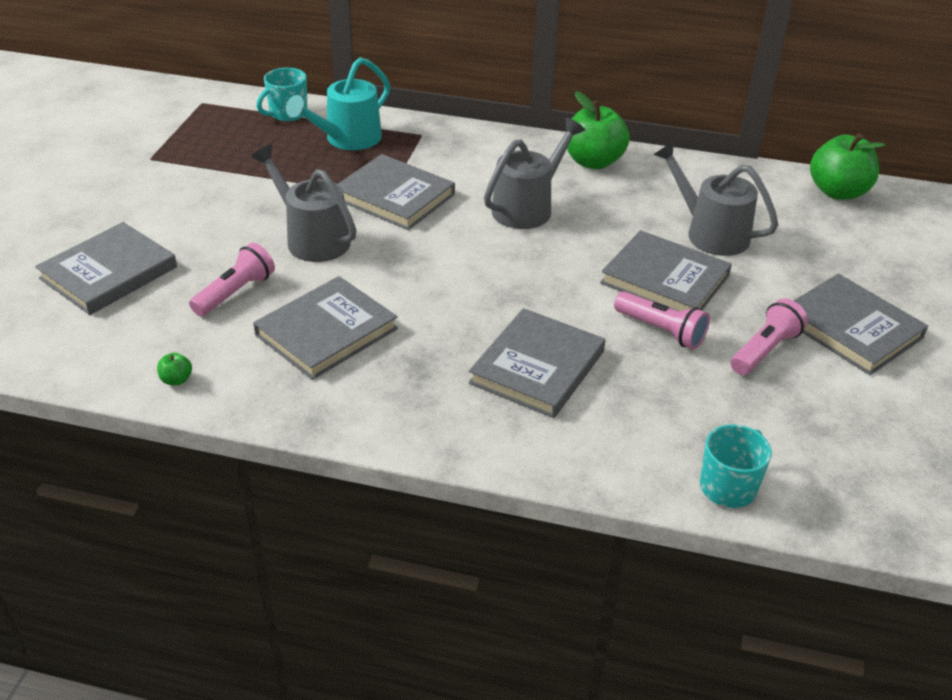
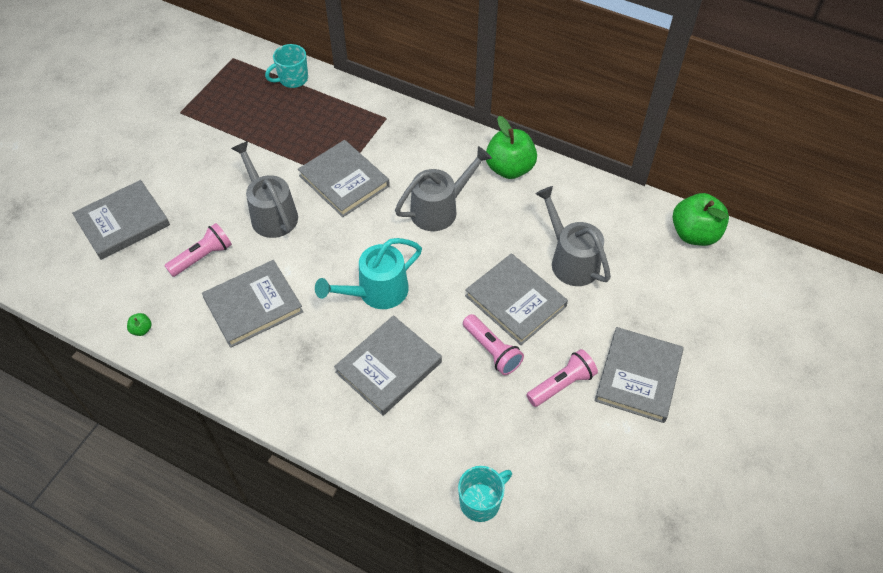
camera: 15 degrees right, 15 degrees up
turquoise watering can [286,57,390,150] -> turquoise watering can moved to [315,238,422,309]
grey book [794,274,928,375] -> grey book turned 45 degrees clockwise [595,327,684,423]

